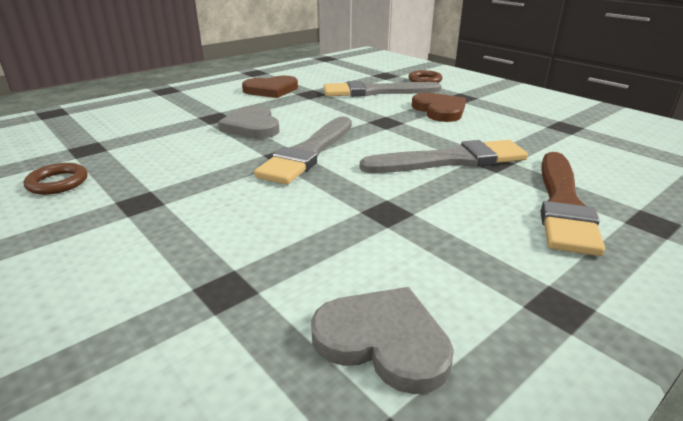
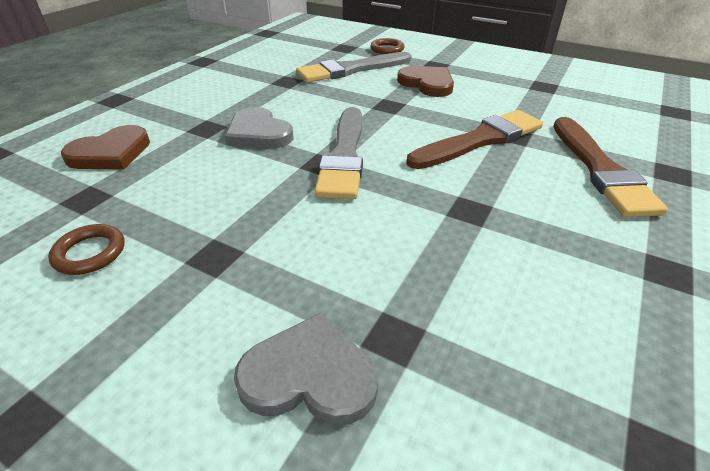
camera: 20 degrees left, 10 degrees up
brown heart [242,76,298,98] -> brown heart moved to [61,125,150,170]
grey heart [311,287,454,394] -> grey heart moved to [234,312,378,426]
grey brush [360,140,528,173] -> brown brush [406,110,543,169]

